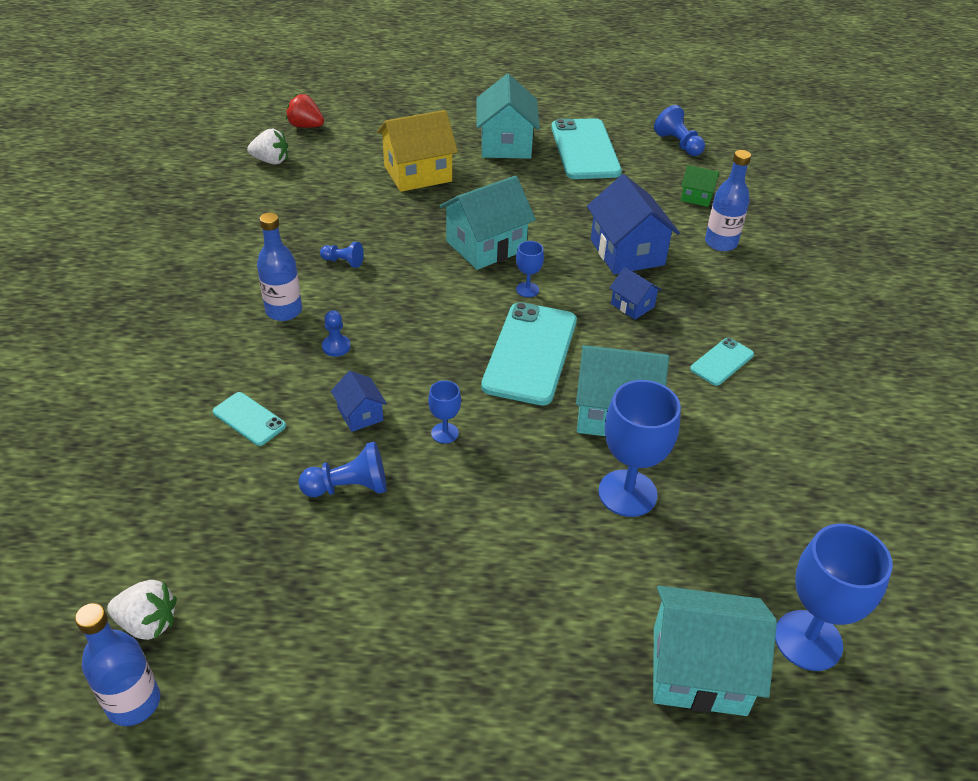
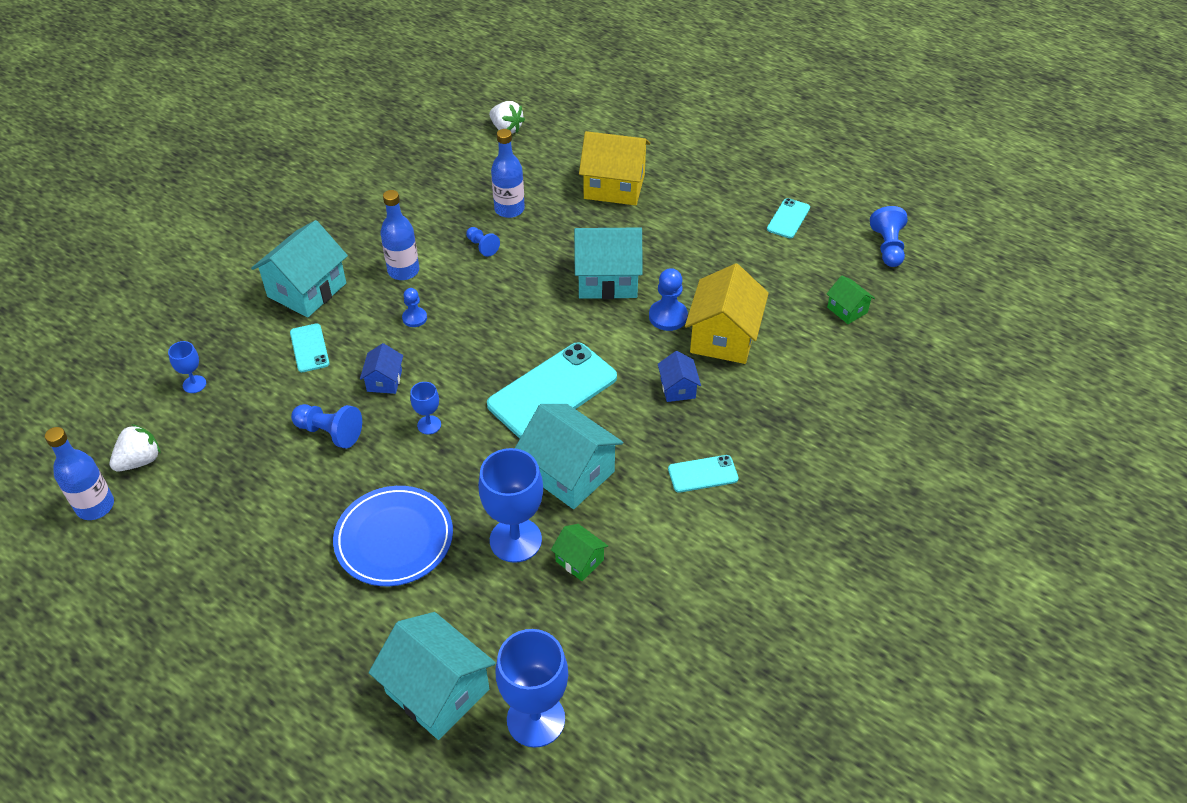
camera: 35 degrees right, 5 degrees up
white strawberry [107,580,177,640] -> white strawberry turned 90 degrees counterclockwise [110,424,161,471]
red strawberry [286,94,324,128] -> none
turquoise house [476,74,540,159] -> turquoise house moved to [251,220,348,318]
blue goblet [516,241,544,297] -> blue goblet moved to [168,341,206,393]
turquoise phone [551,118,622,179] -> turquoise phone [767,198,810,238], size x0.49
blue house [587,174,680,274] -> yellow house [685,263,769,364]
blue bottle [705,150,751,251] -> blue bottle moved to [491,129,525,218]
none -> blue plate [333,486,453,586]
none -> green house [551,524,608,581]
none -> blue pawn [649,268,688,331]

